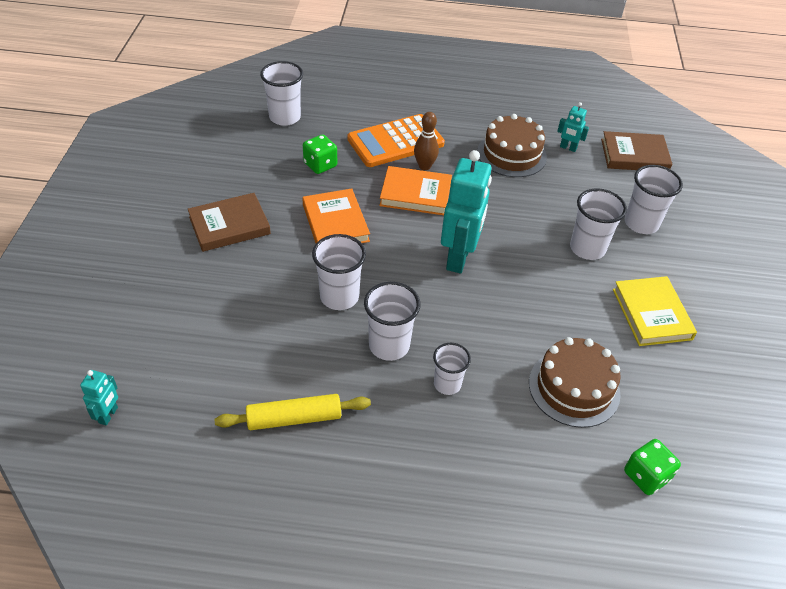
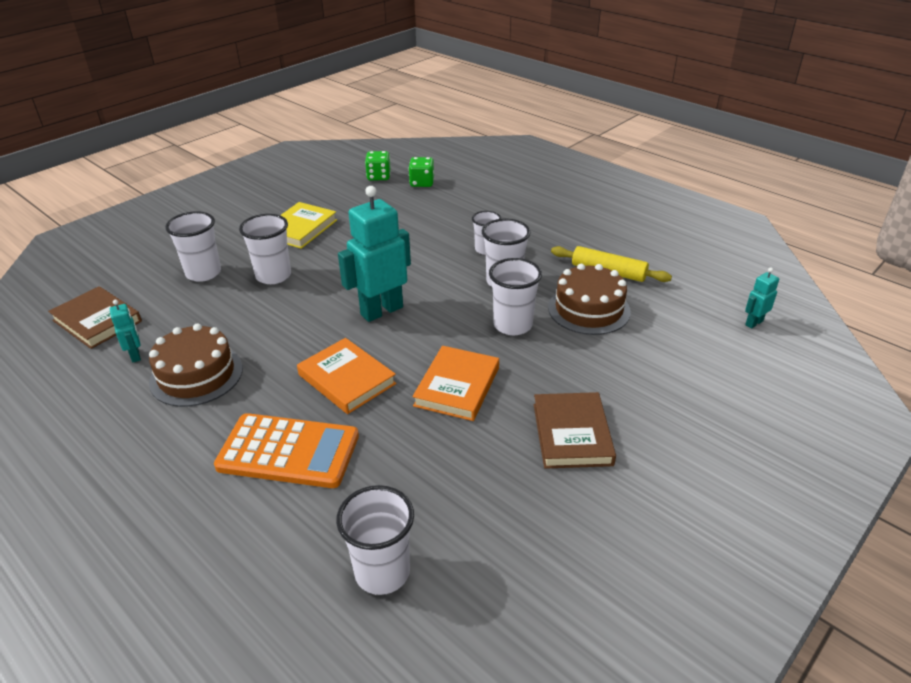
camera: 140 degrees left, 10 degrees down
brown book [188,193,271,252] -> brown book turned 75 degrees clockwise [534,392,616,469]
green dice [303,134,337,174] -> green dice moved to [365,151,391,181]
brown bowling pin [414,112,439,170] -> none
brown cake [529,337,621,428] -> brown cake moved to [548,264,631,335]

